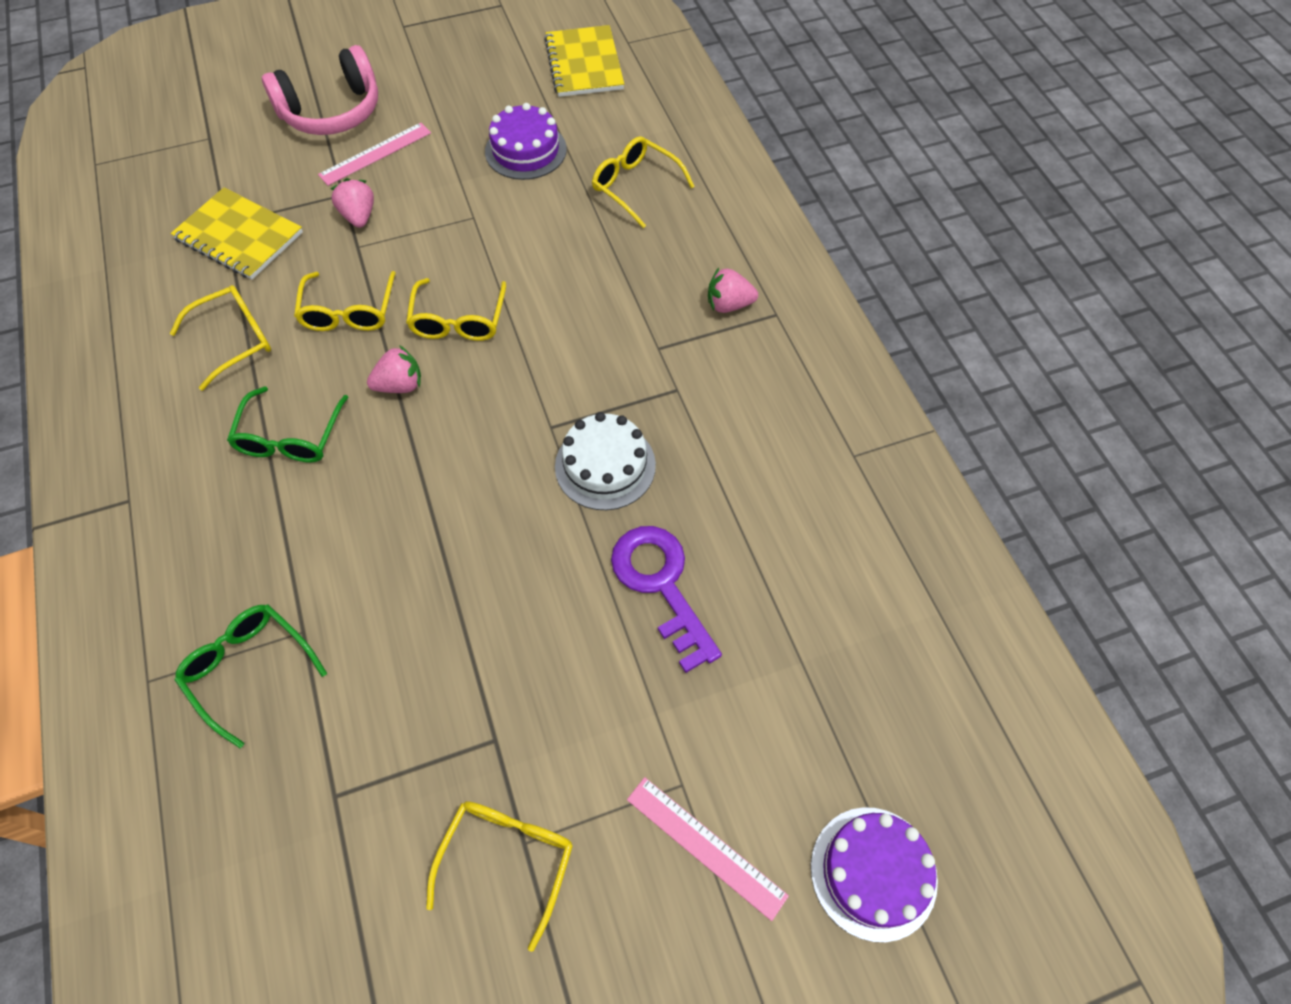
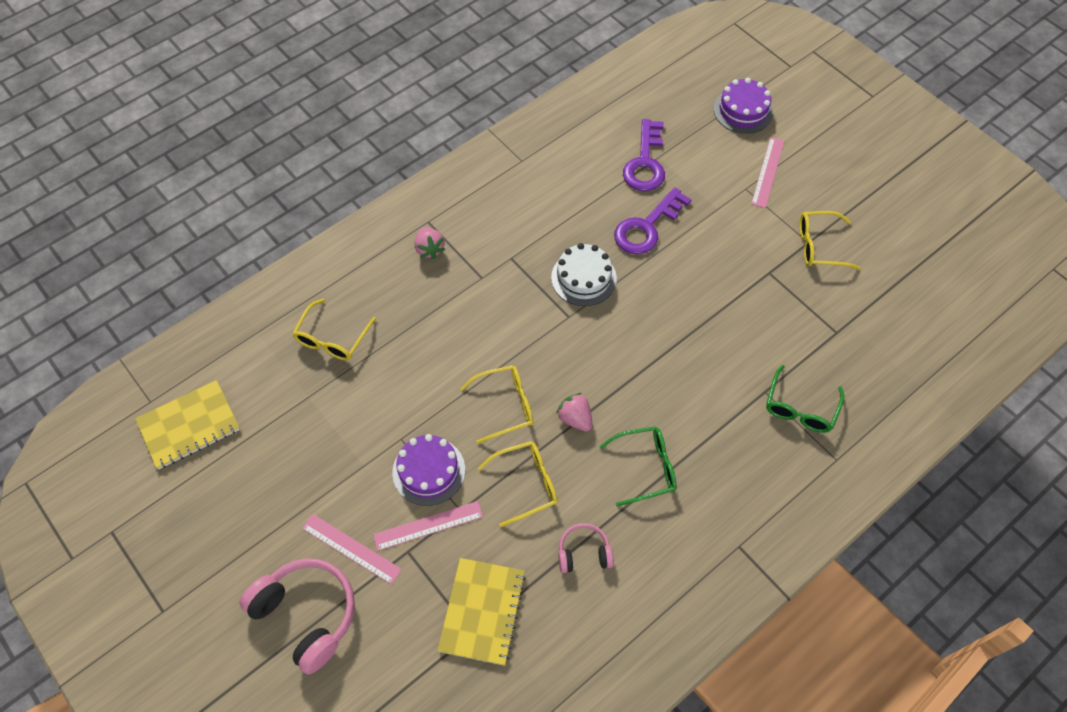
camera: 110 degrees left, 0 degrees up
yellow glasses [170,285,271,391] -> pink headphones [558,523,614,573]
pink strawberry [331,178,374,228] -> pink ruler [373,501,483,551]
purple cake [485,103,567,180] -> purple cake moved to [392,434,465,506]
none -> purple key [623,119,665,191]

